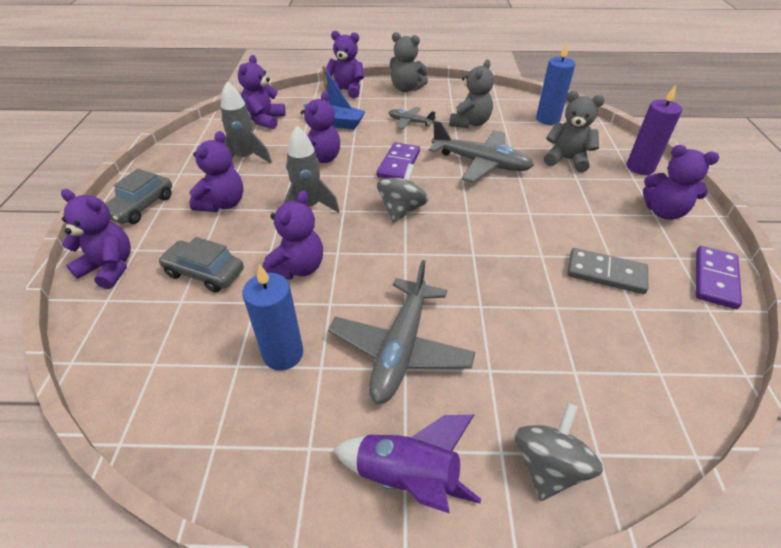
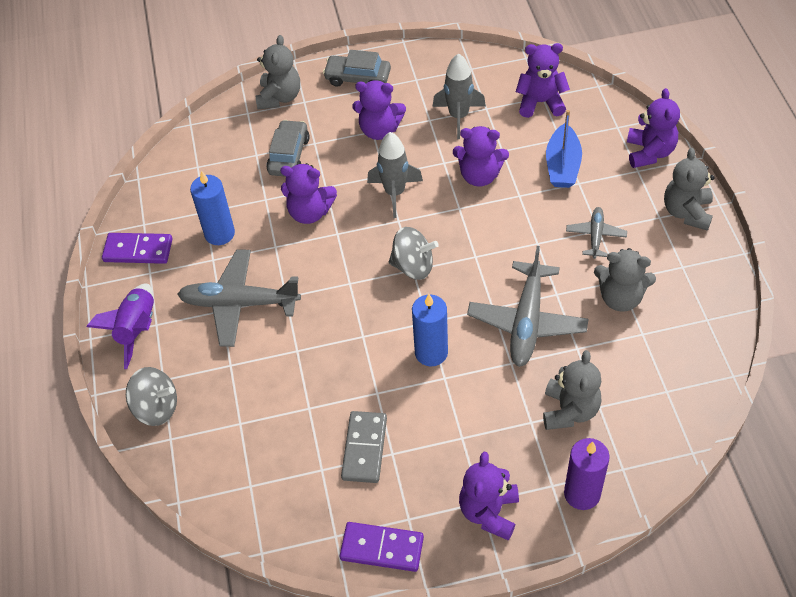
camera: 80 degrees right, 10 degrees up
purple teddy bear [61,189,131,289] -> grey teddy bear [255,35,300,109]
purple domino [376,142,420,179] -> purple domino moved to [102,233,172,264]
blue candle [536,43,575,125] -> blue candle moved to [412,294,448,366]

